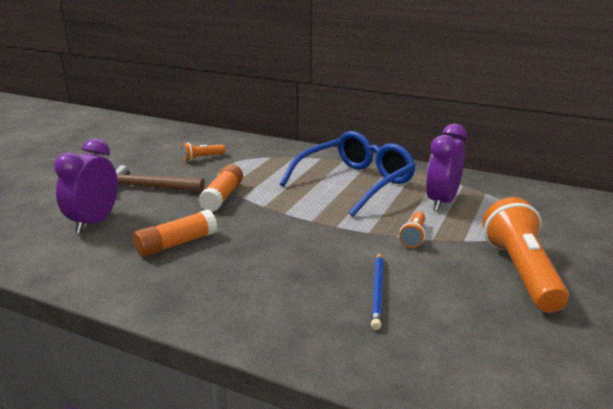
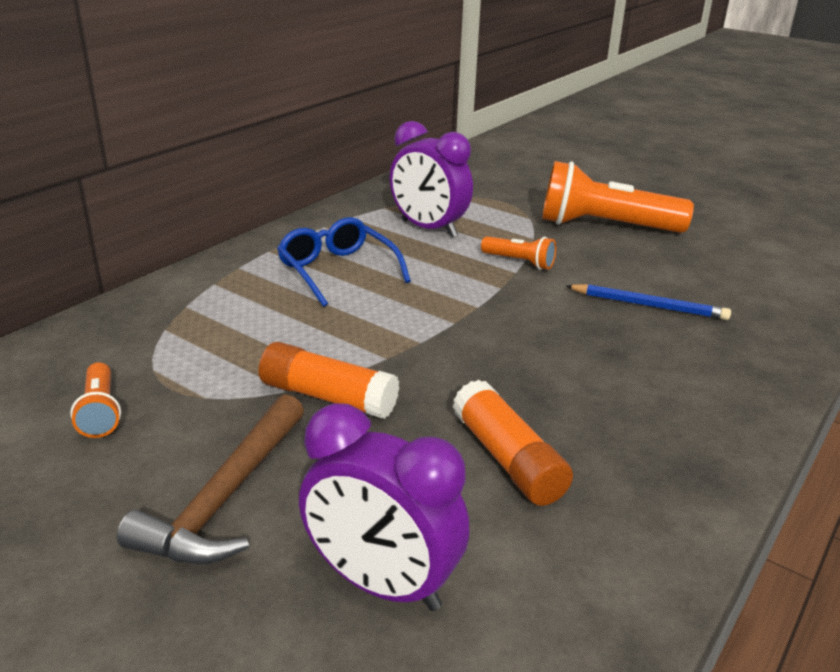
camera: 80 degrees left, 5 degrees up
blue glasses [280,131,416,217] -> blue glasses [277,217,411,307], size x0.62

